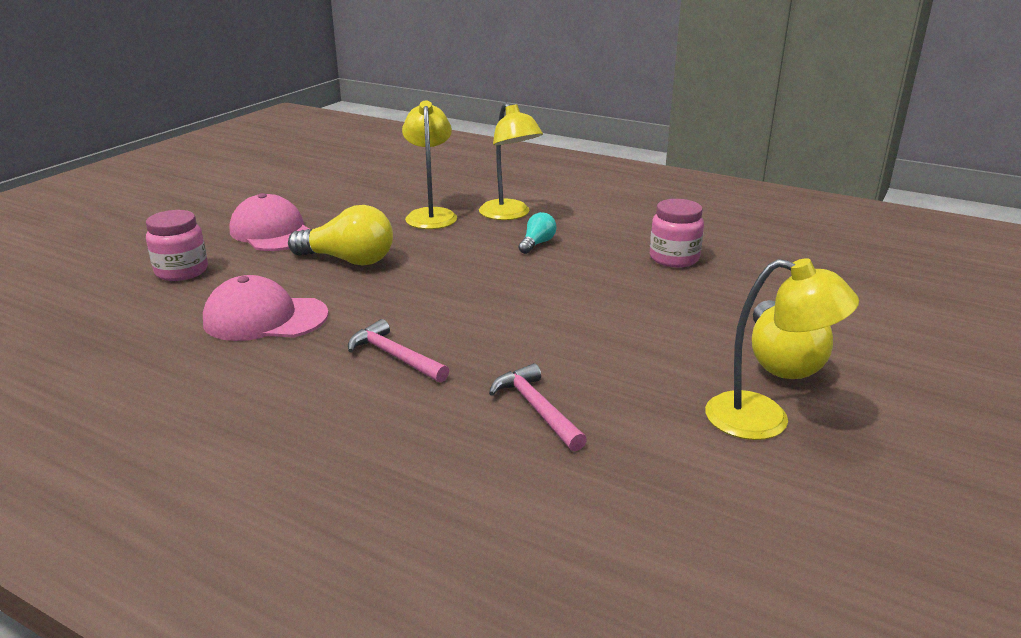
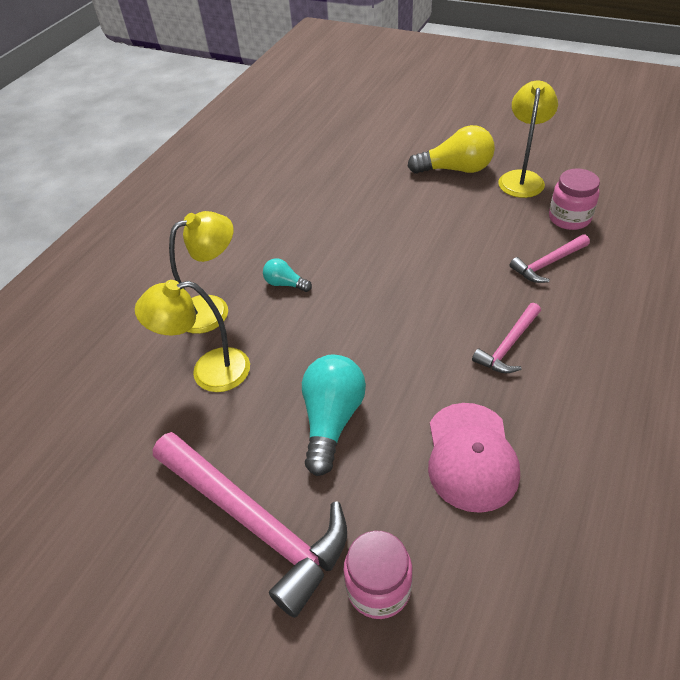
camera: 90 degrees left, 20 degrees up
pink cap [230,193,311,251] -> pink hammer [153,432,347,618]
yellow light bulb [288,205,393,266] -> turquoise light bulb [302,355,366,476]
pink jar [650,199,704,267] -> pink jar moved to [549,169,600,230]

